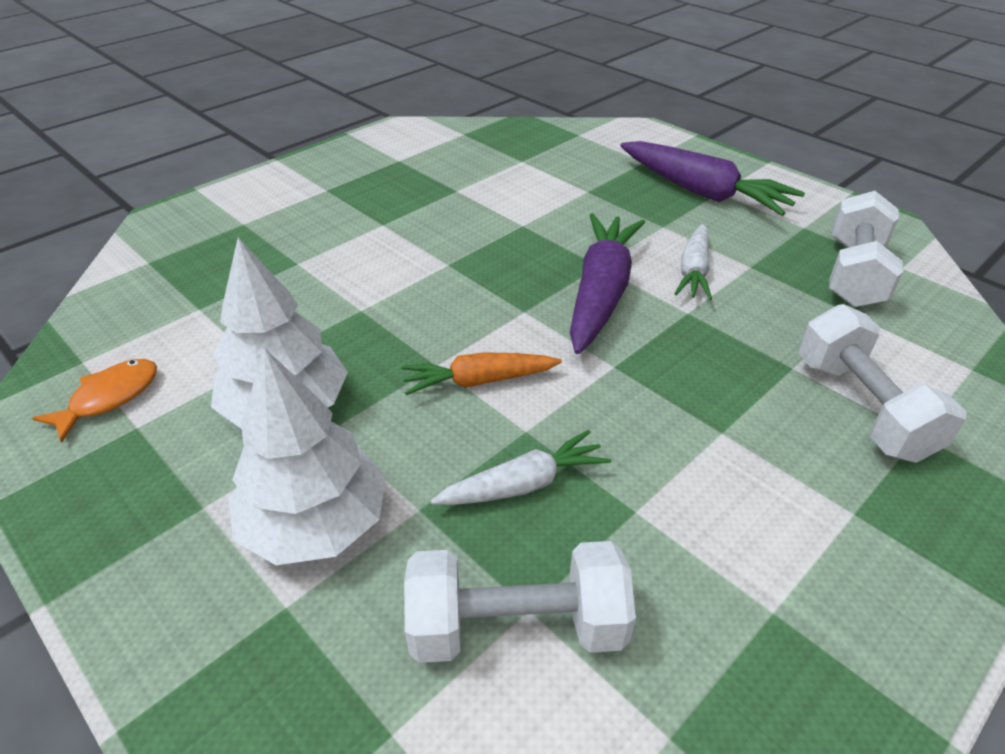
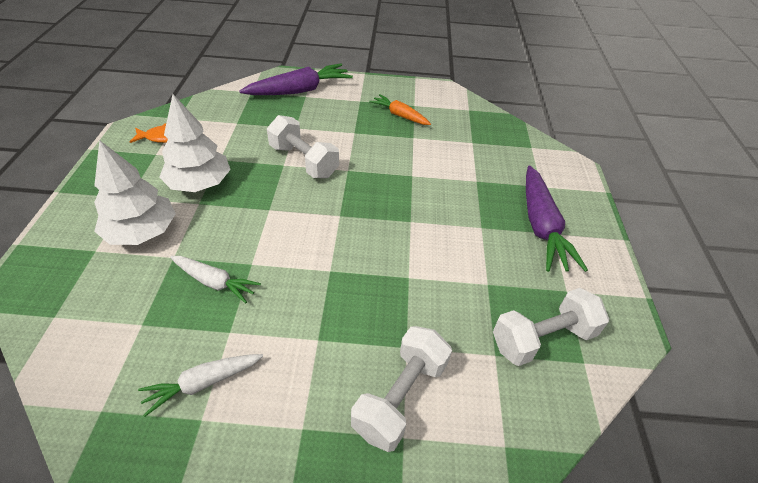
camera: 45 degrees right, 5 degrees up
orange carrot [401,352,562,395] -> orange carrot moved to [369,94,431,125]
white dumbbell [404,541,636,663] -> white dumbbell moved to [267,115,339,178]
purple carrot [570,213,645,354] -> purple carrot moved to [240,64,353,95]
white carrot [674,224,712,300] -> white carrot moved to [138,354,263,417]

